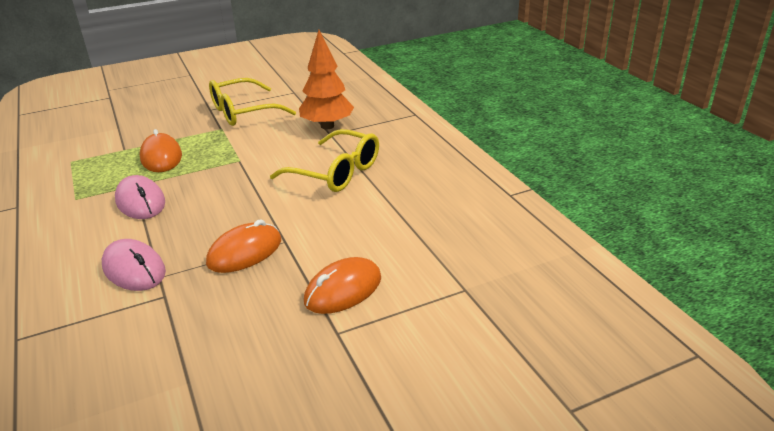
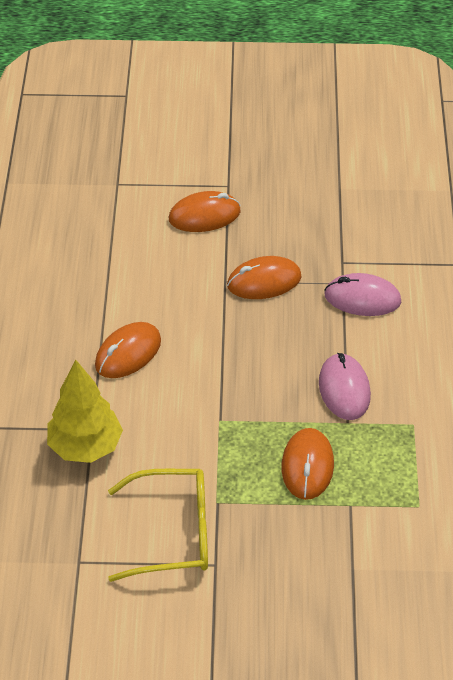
camera: 155 degrees left, 15 degrees up
pink mouse [102,239,166,291] -> pink mouse turned 60 degrees counterclockwise [324,273,401,316]
yellow glasses [270,129,379,192] -> orange mouse [95,322,161,378]
orange tree [299,30,354,129] -> yellow tree [47,360,123,463]

